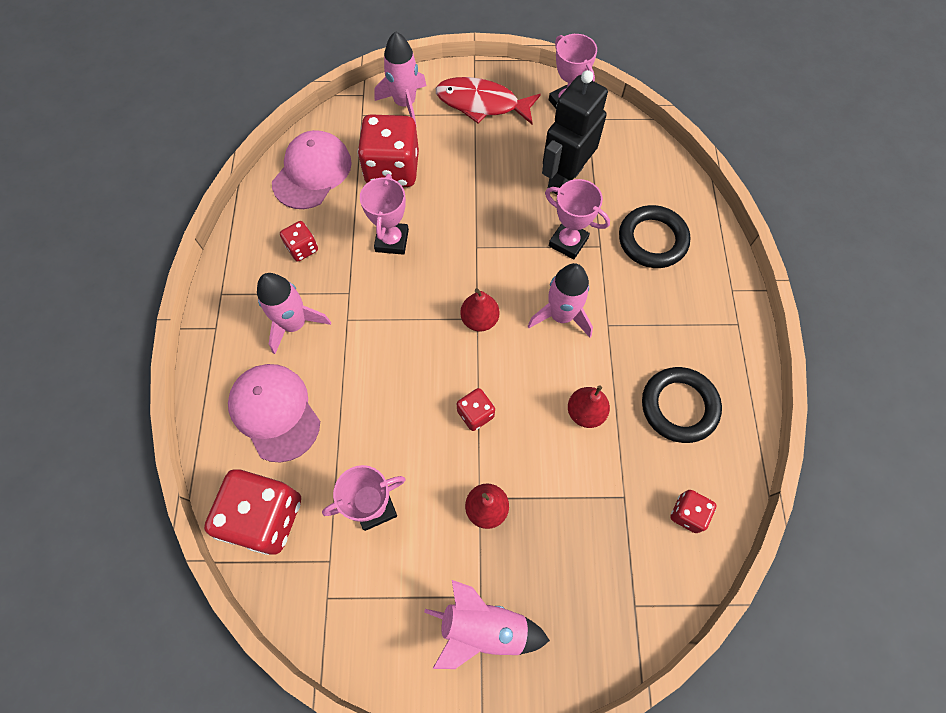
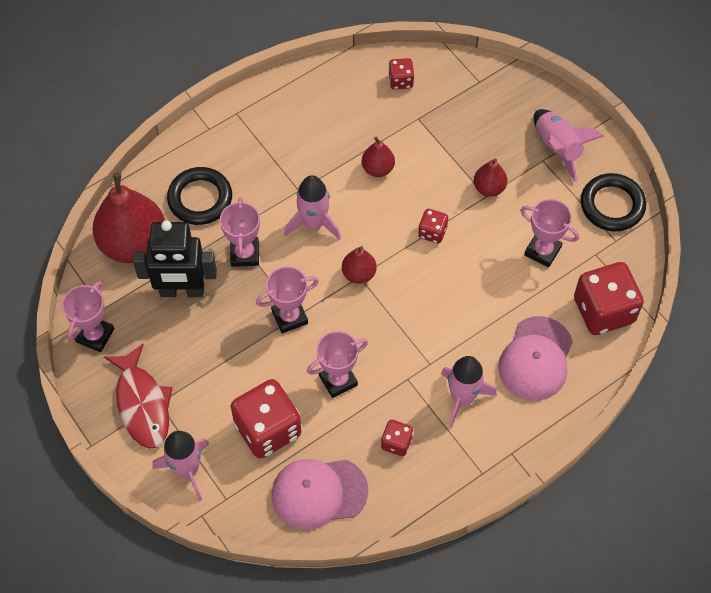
camera: 125 degrees left, 5 degrees down
black ring [642,367,722,443] -> black ring moved to [581,173,646,231]
none -> red pear [93,172,165,263]
none -> pink trophy [256,266,319,334]

